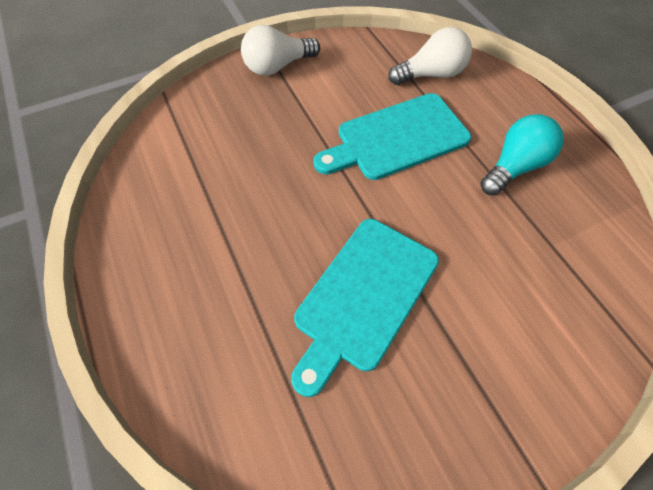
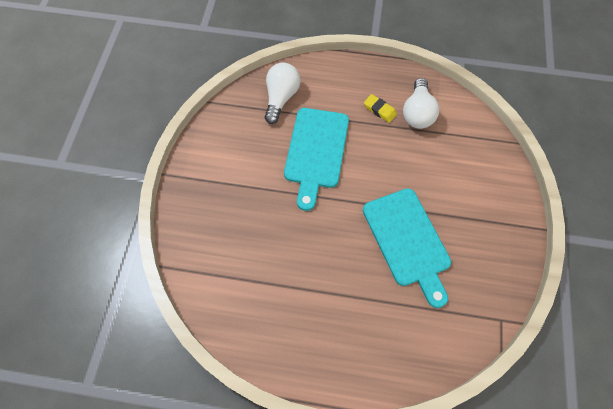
camera: 55 degrees left, 5 degrees up
white light bulb [241,25,320,76] -> white light bulb moved to [403,78,439,129]
turquoise light bulb [480,114,563,196] -> yellow eraser [364,94,397,123]

